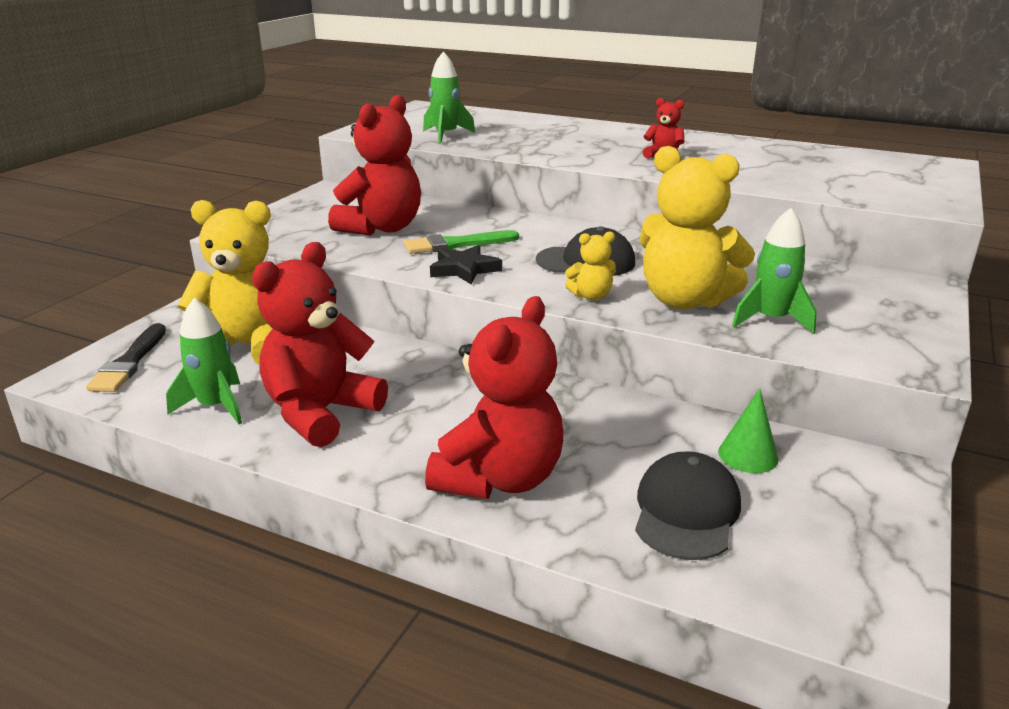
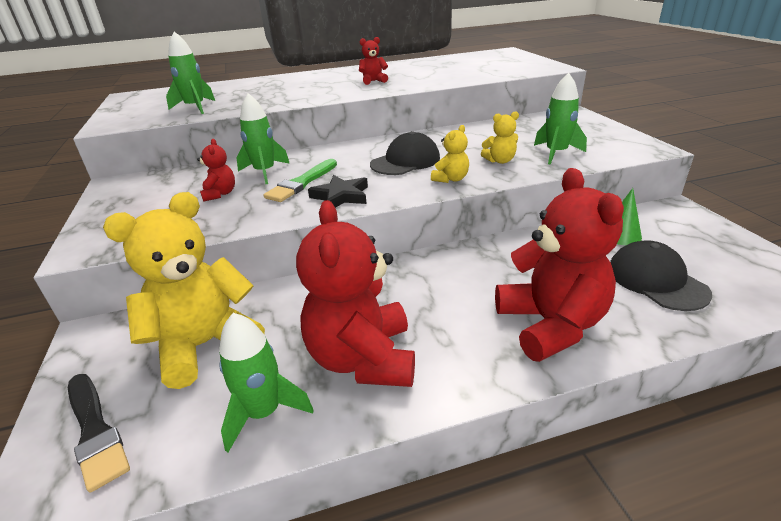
camera: 40 degrees left, 5 degrees up
red teddy bear [328,95,421,235] -> red teddy bear [197,139,235,202], size x0.46
yellow teddy bear [640,146,755,309] -> yellow teddy bear [481,111,519,164], size x0.46
none -> green rocket [236,93,290,184]

